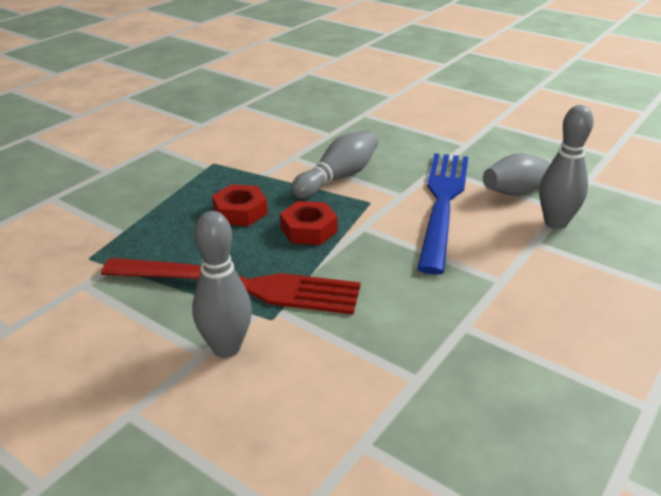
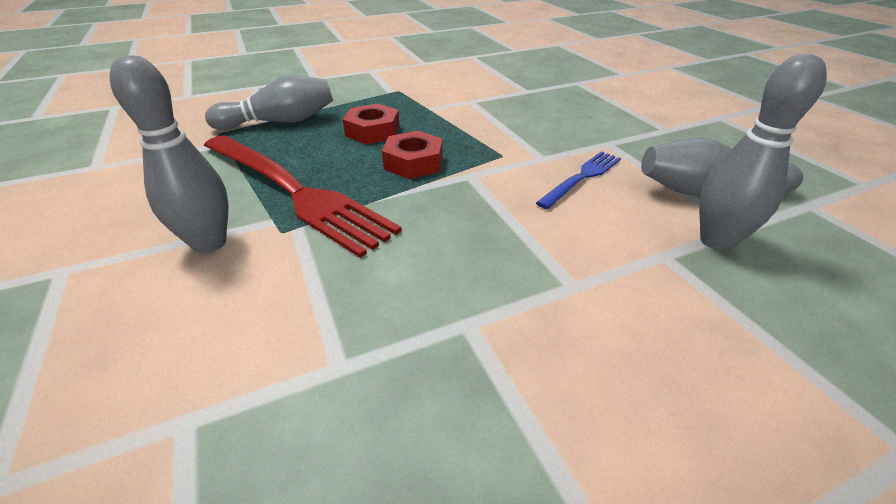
camera: 30 degrees right, 5 degrees up
grey bowling pin [291,130,378,199] -> grey bowling pin moved to [205,76,333,130]
blue fork [417,153,468,275] -> blue fork [536,151,621,209], size x0.49

